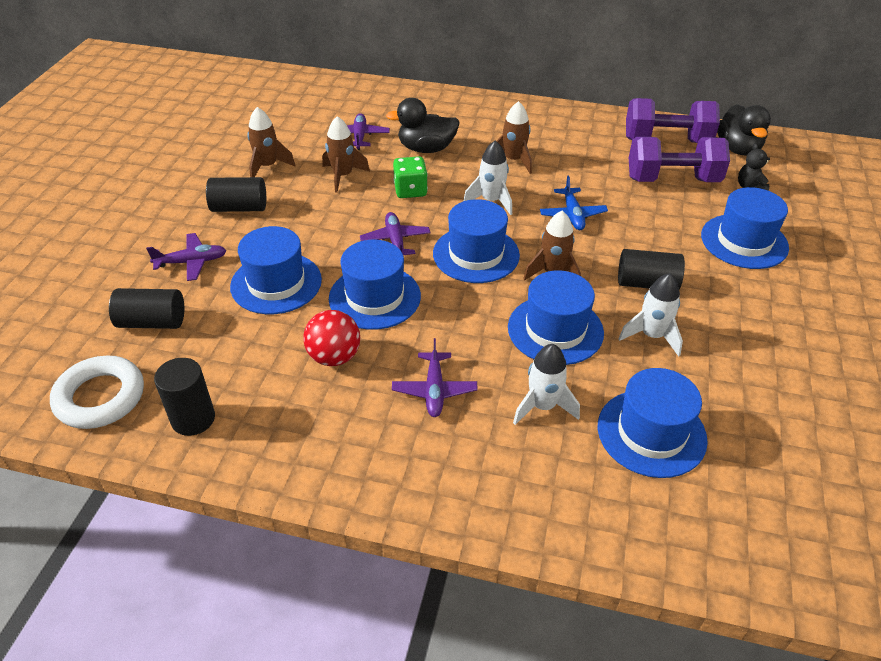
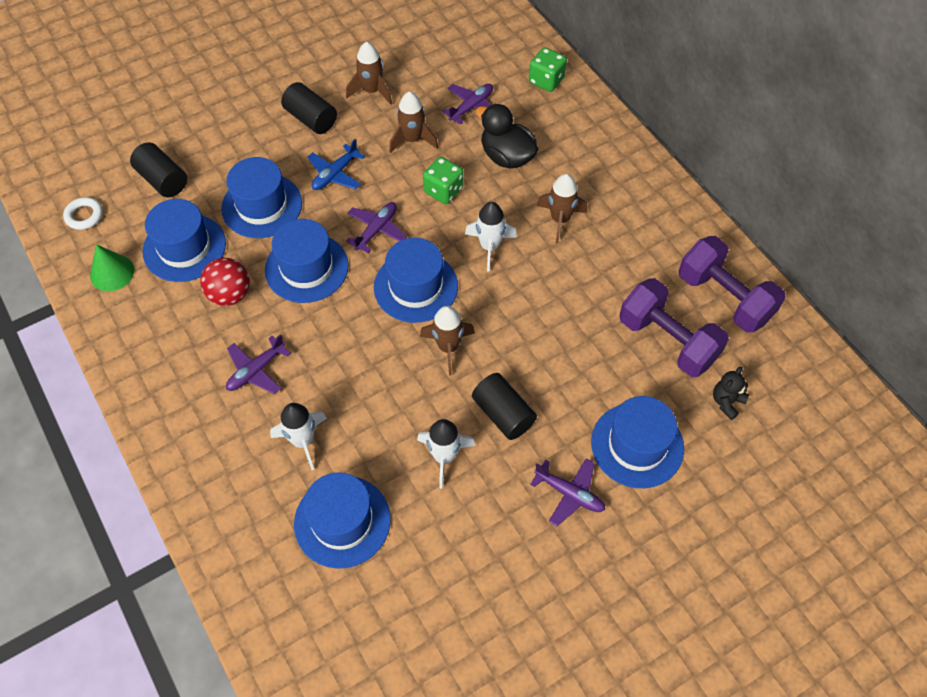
camera: 45 degrees right, 15 degrees up
white ring [50,355,144,429] -> white ring [63,197,103,230], size x0.56
purple plane [146,233,226,281] -> purple plane moved to [530,458,605,526]
black cylinder [154,358,215,436] -> green cone [90,244,134,291]
blue hat [508,271,604,365] -> blue hat moved to [143,199,226,282]
blue plane [540,175,608,230] -> blue plane moved to [307,139,365,190]
black duck [717,104,771,156] -> none
none -> green dice [529,47,567,92]

